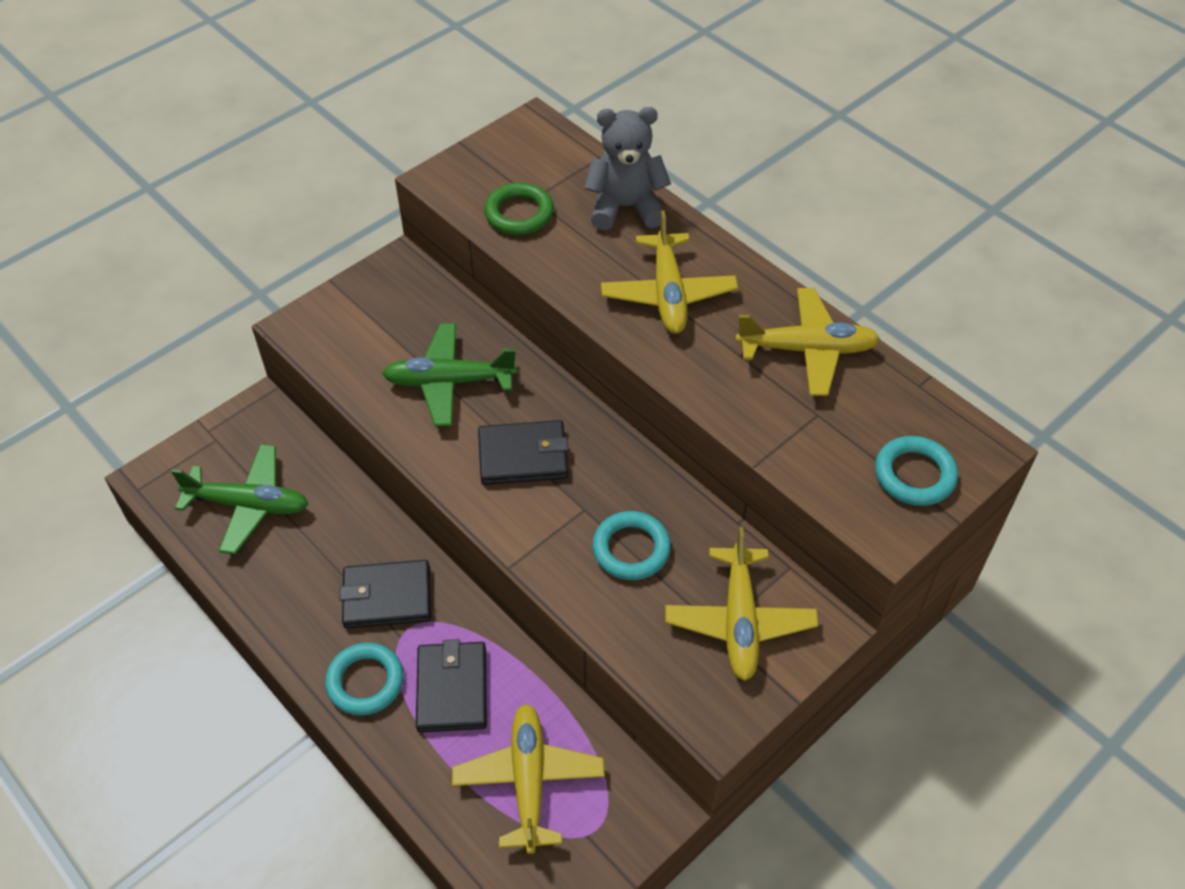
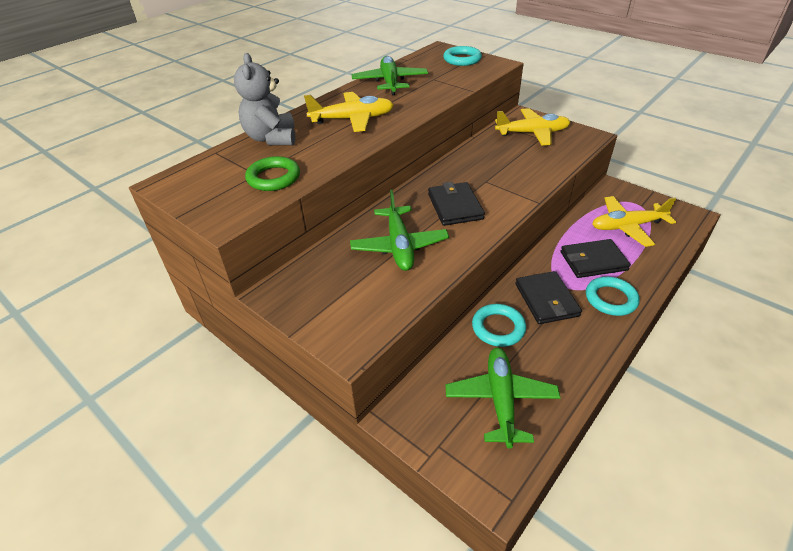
camera: 95 degrees left, 10 degrees down
turquoise ring [592,511,671,580] -> turquoise ring moved to [472,304,526,347]
yellow plane [736,288,880,396] -> green plane [352,56,428,95]

